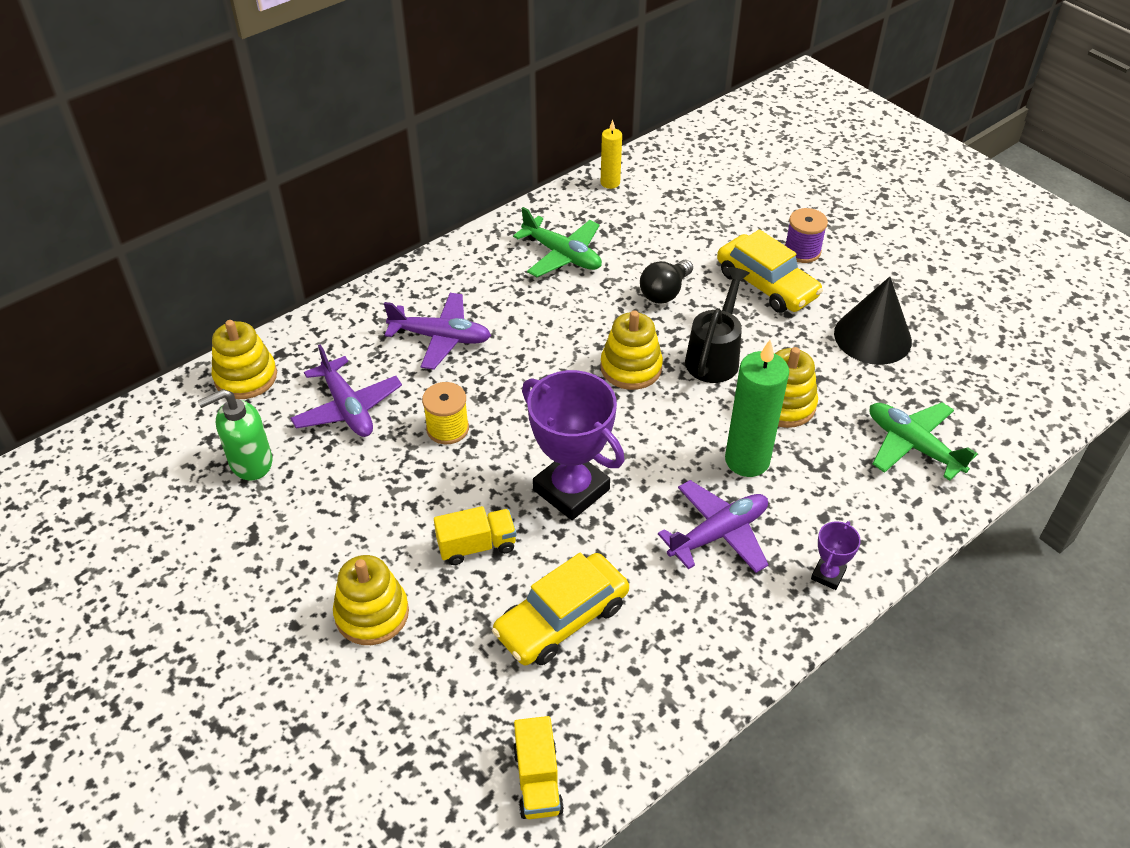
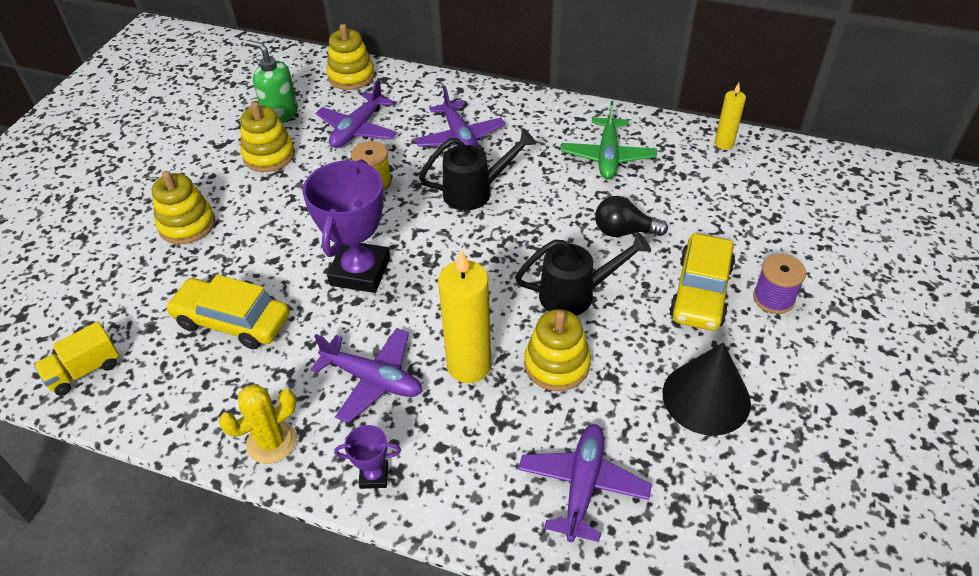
camera: 60 degrees right, 0 degrees up
yellow truck [434,506,516,565] -> none
yellow stacking toy [600,310,663,390] -> yellow stacking toy moved to [240,102,295,172]
green candle [725,340,789,477] -> yellow candle [438,249,492,383]
green plane [870,402,978,481] -> purple plane [518,424,652,542]
none -> yellow cactus [219,384,297,464]
none -> black watering can [419,129,536,211]

